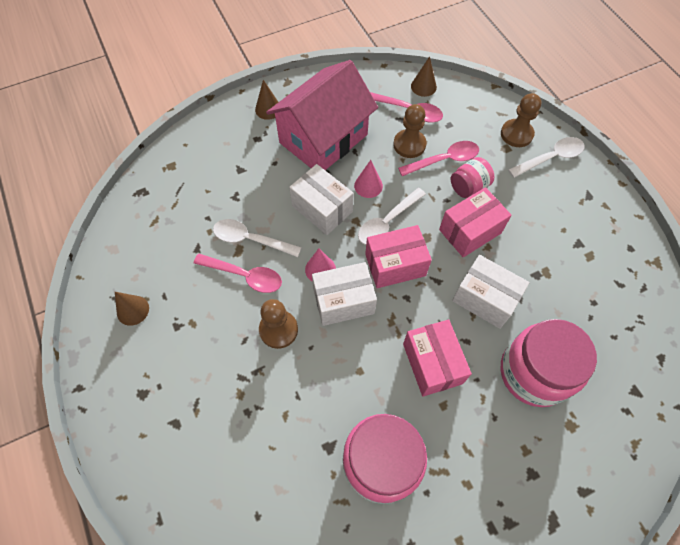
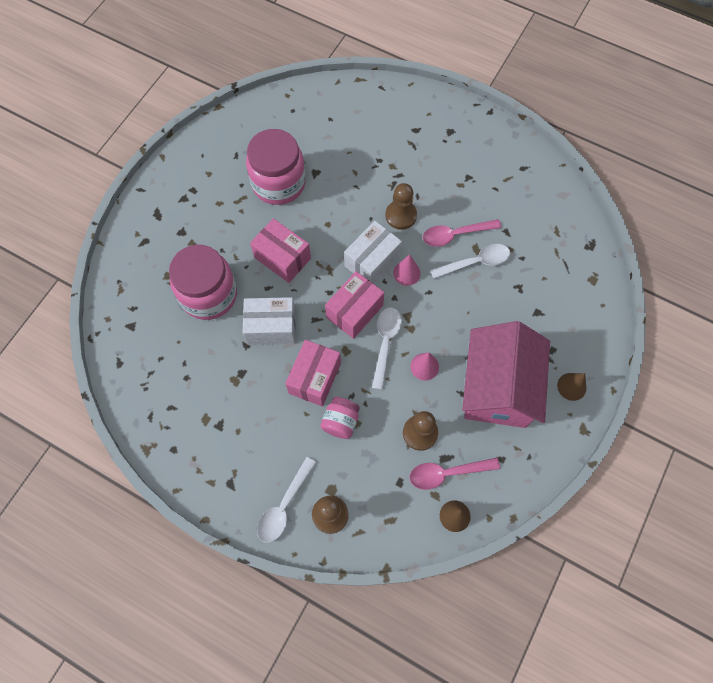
camera: 145 degrees right, 5 degrees up
brown cone [115,292,149,326] -> none
white box [289,164,354,235] -> none
pink spoon [398,141,479,176] -> none

